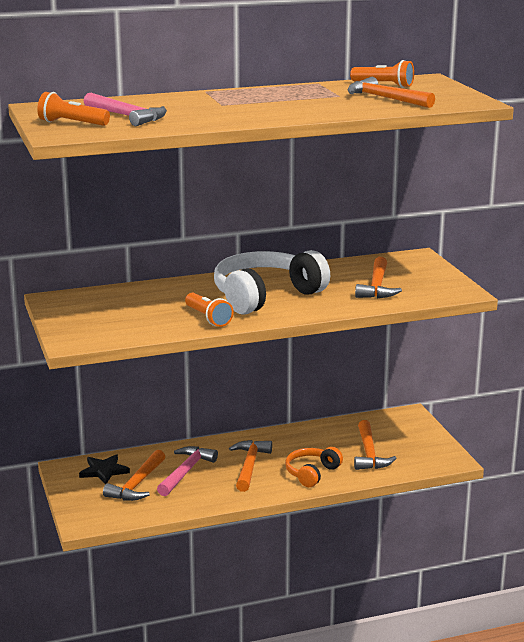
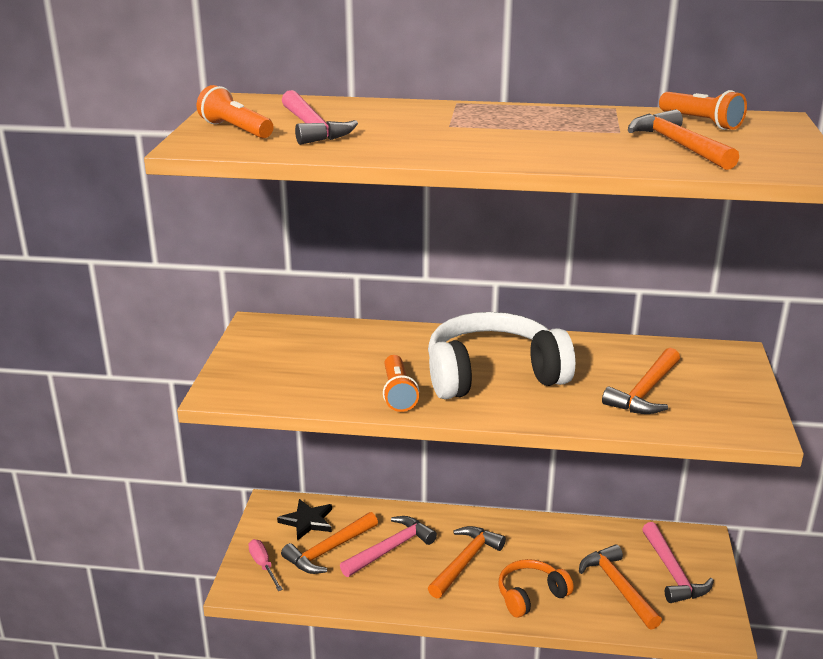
camera: 25 degrees right, 5 degrees up
orange hammer [354,420,397,470] -> orange hammer turned 135 degrees clockwise [579,544,662,630]
none -> pink screwdriver [248,539,283,591]
none -> pink hammer [642,522,714,603]

